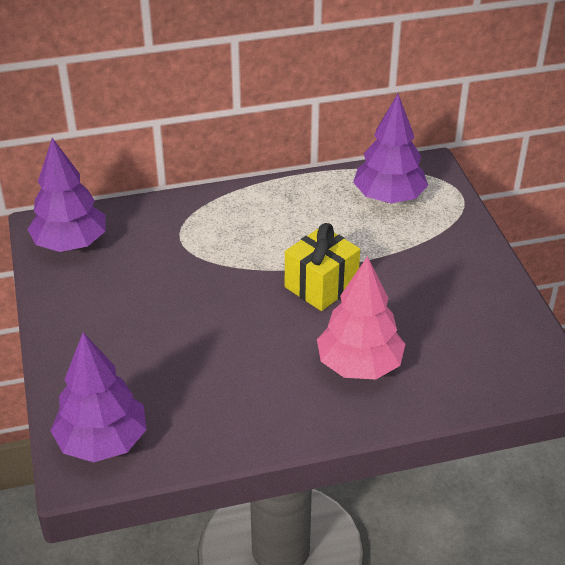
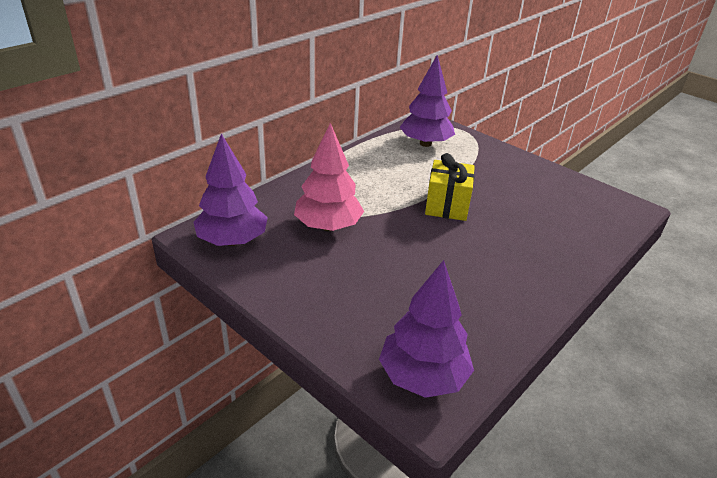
camera: 35 degrees left, 5 degrees down
pink tree [317,256,405,379] -> pink tree moved to [294,123,364,231]

